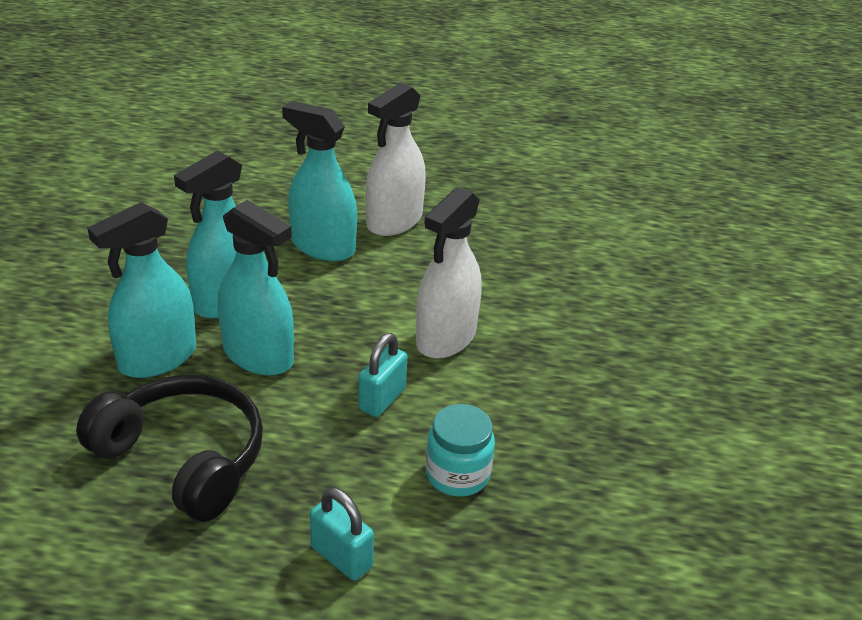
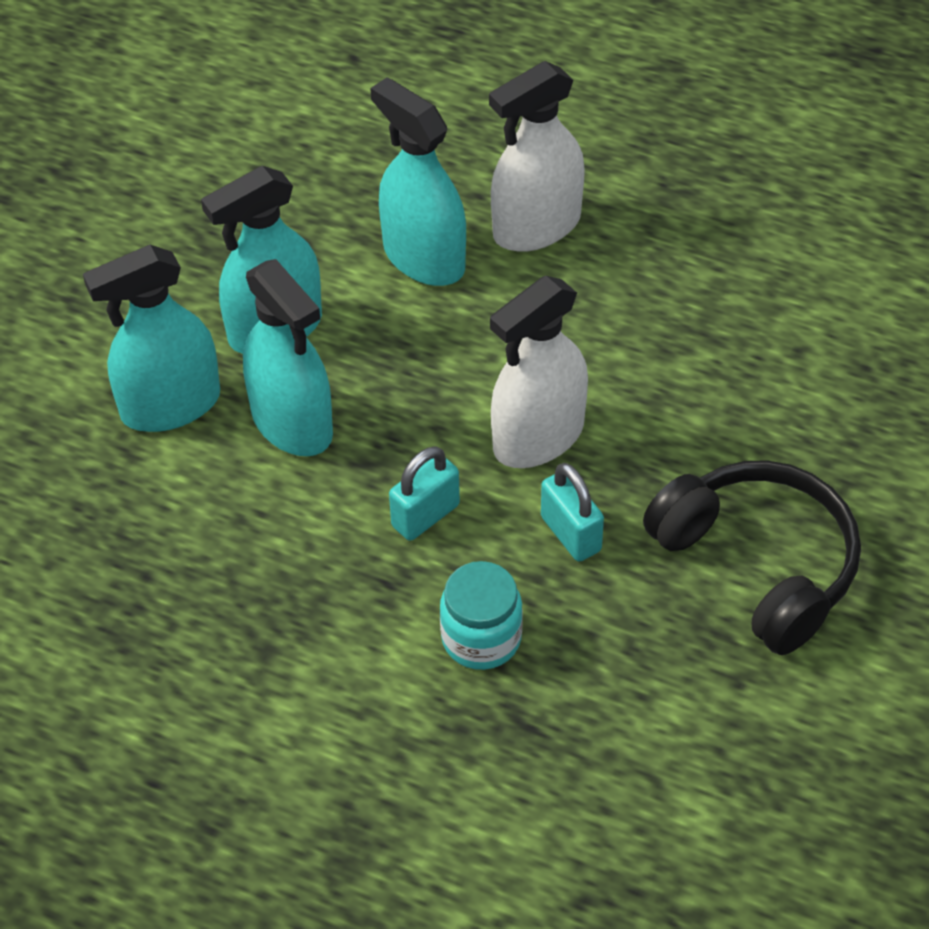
camera: 20 degrees right, 15 degrees up
black headphones [76,375,263,522] -> black headphones moved to [643,460,861,655]
turquoise padlock [310,487,374,581] -> turquoise padlock moved to [541,463,604,562]

